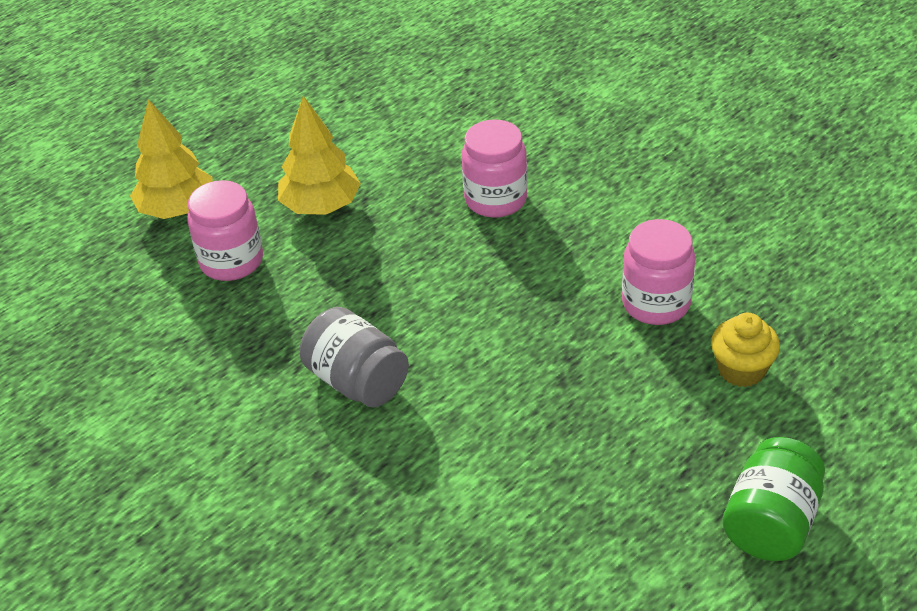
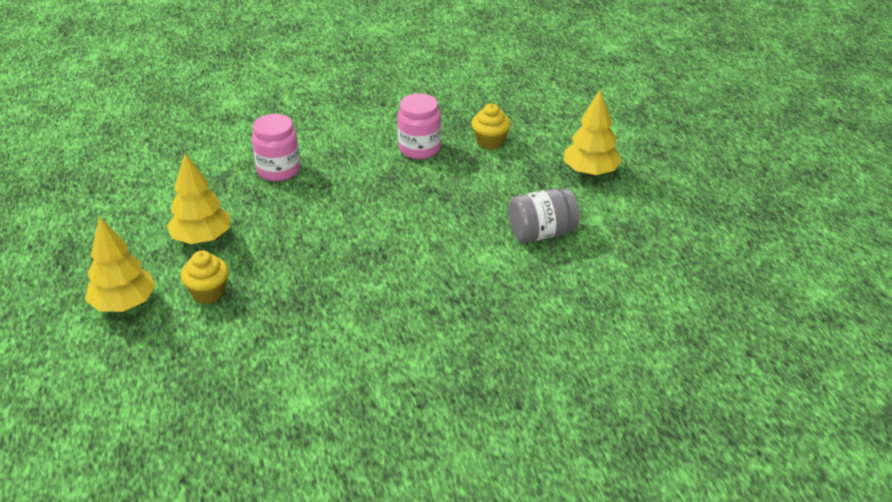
camera: 65 degrees left, 5 degrees down
pink jar [188,180,263,281] -> yellow cupcake [181,250,229,304]
grey jar [300,307,409,408] -> grey jar moved to [508,188,580,243]
green jar [722,437,825,561] -> yellow tree [564,90,622,176]

